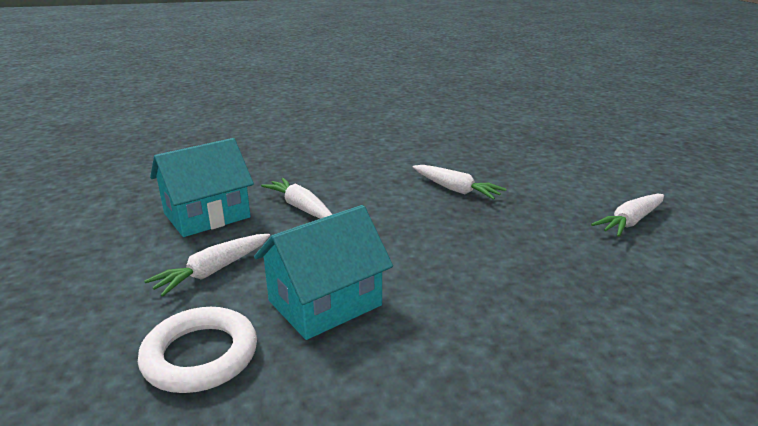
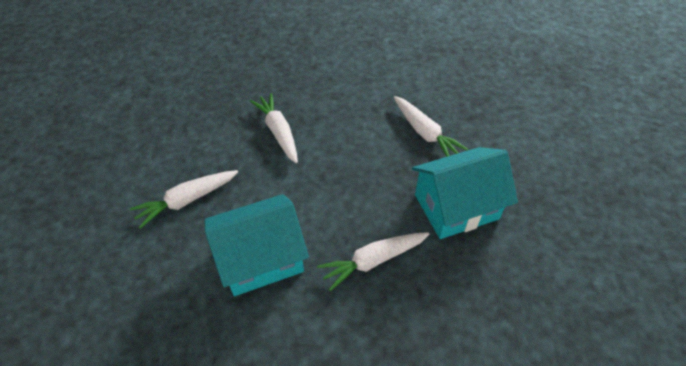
camera: 15 degrees right, 25 degrees up
white ring [138,307,257,393] -> none
turquoise house [150,138,254,237] -> turquoise house moved to [412,147,518,239]
white carrot [591,194,664,237] -> white carrot moved to [317,232,429,291]

